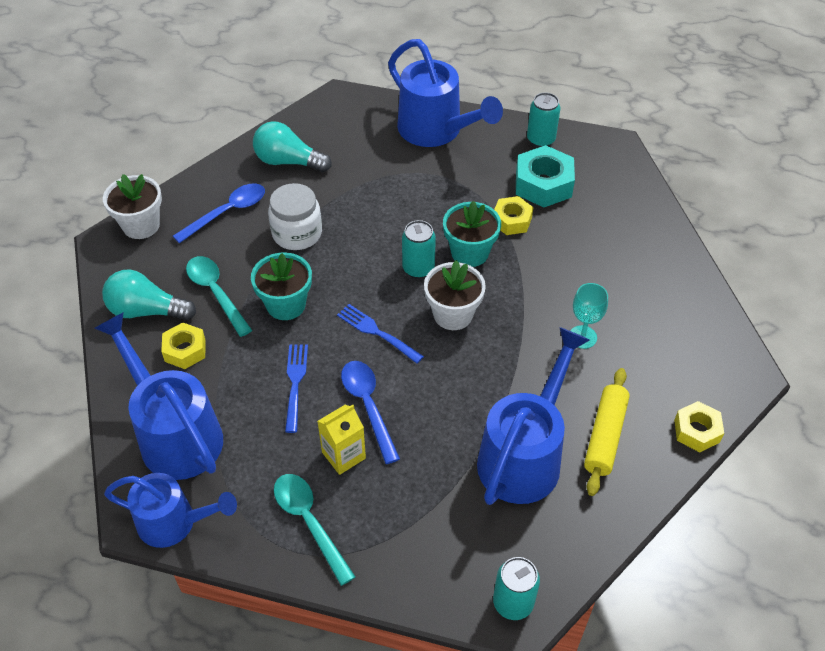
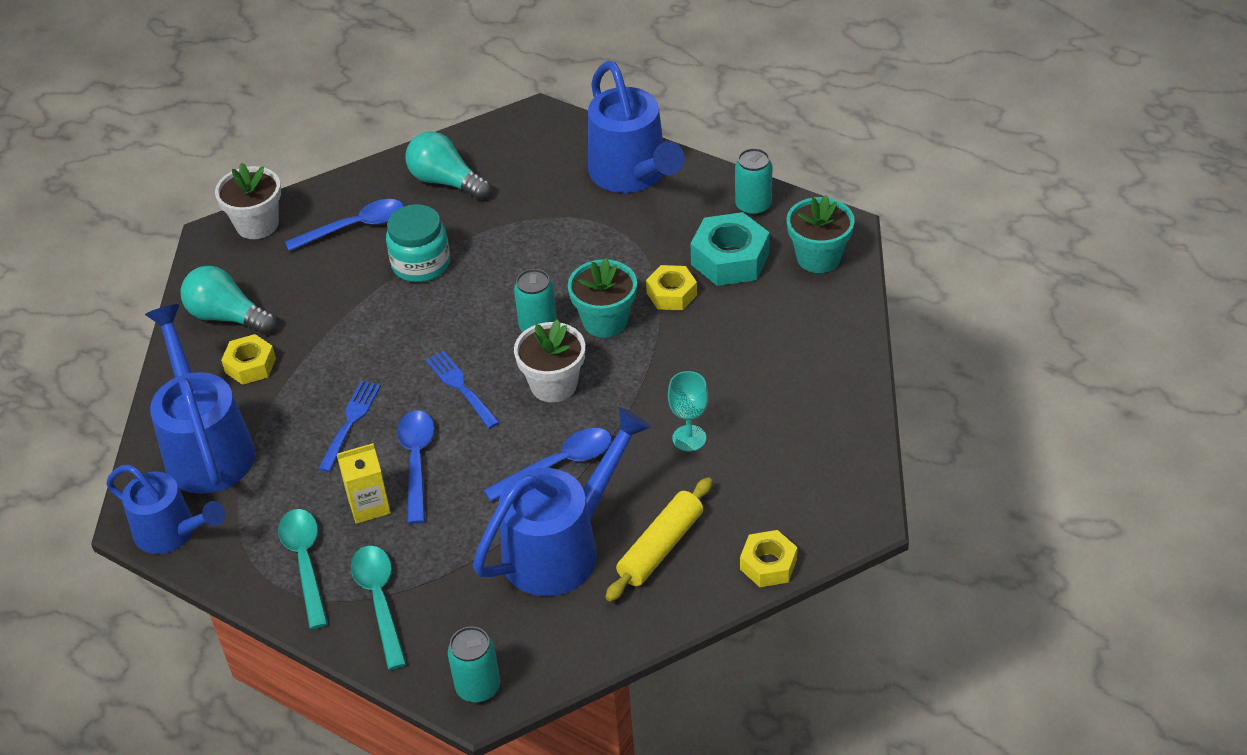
camera: 20 degrees right, 5 degrees down
turquoise spoon [186,256,252,337] -> turquoise spoon moved to [351,546,406,670]
turquoise flower pot [251,252,312,320] -> turquoise flower pot moved to [787,195,855,273]
white jar [268,183,322,250] -> turquoise jar [386,204,450,282]
none -> blue spoon [483,428,612,502]

